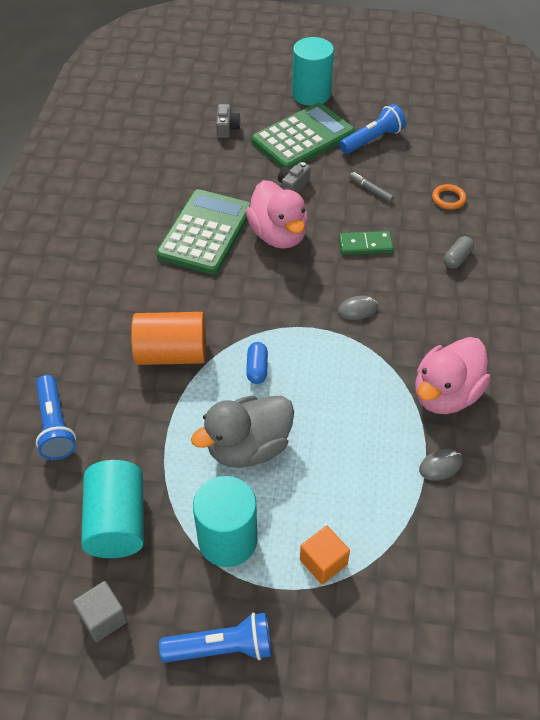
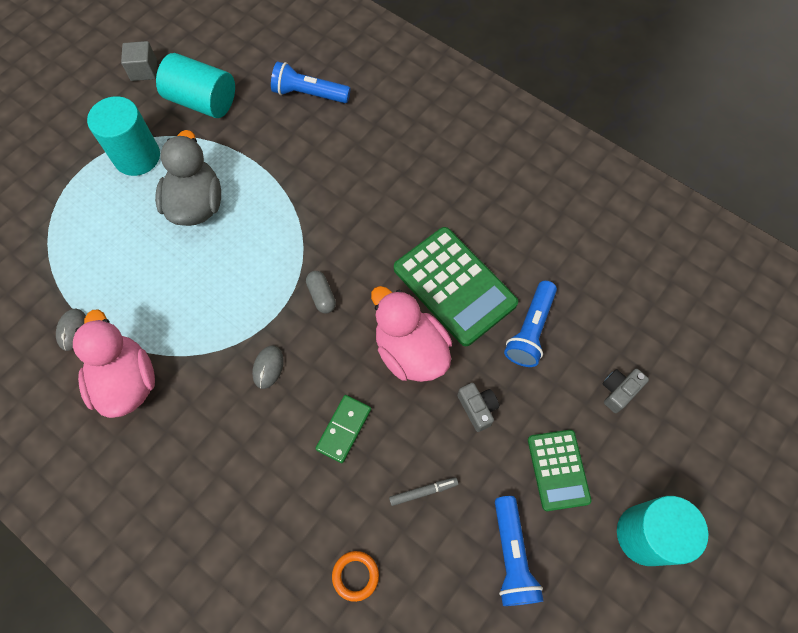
camera: 120 degrees right, 15 degrees up
orange cylinder [131,312,206,365] -> none
blue flashlight [159,613,272,663] -> blue flashlight moved to [504,281,557,367]
grey camera [216,104,241,138] -> grey camera turned 105 degrees clockwise [602,369,649,413]
pink duck [246,180,308,249] -> pink duck turned 45 degrees clockwise [371,286,452,382]
blue capsule [246,342,268,384] -> none
green calculator [252,103,355,169] -> green calculator [528,430,592,511], size x0.59
orange cube [300,526,350,585] -> none
grey capsule [444,236,474,269] -> grey capsule moved to [306,271,336,314]

